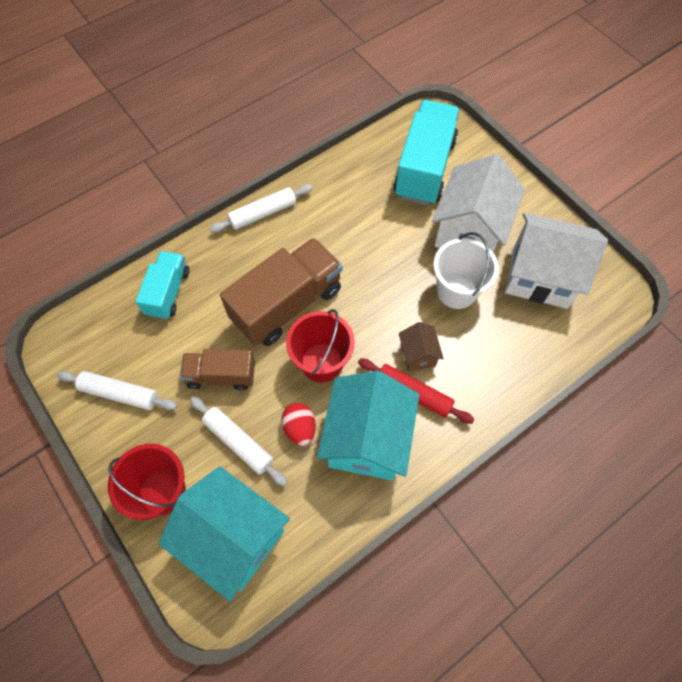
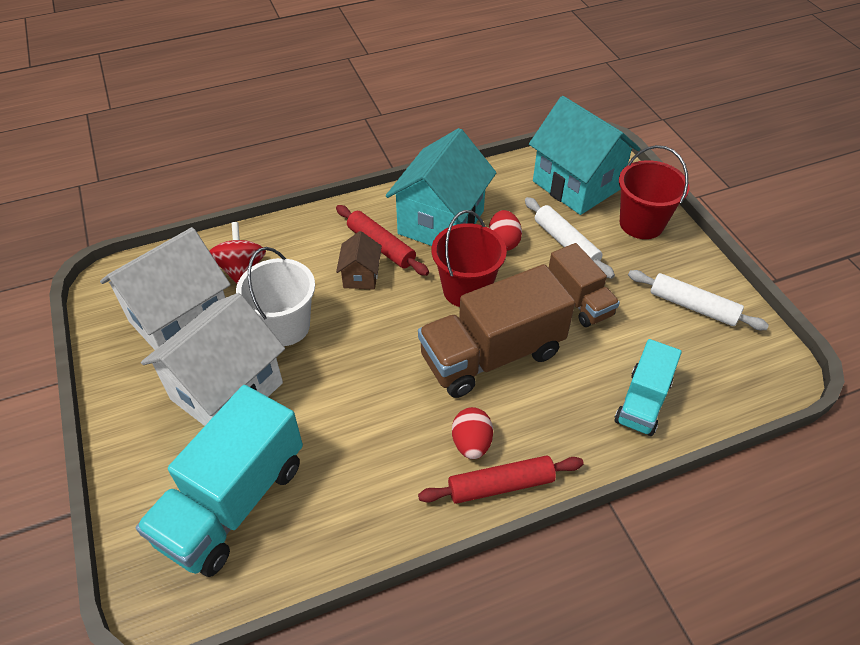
camera: 165 degrees left, 15 degrees down
brown truck [180,349,255,391] -> brown truck turned 45 degrees clockwise [549,243,620,327]
white rolling pin [210,184,313,233] -> red rolling pin [418,455,584,504]
white house [505,213,608,309] -> white house turned 75 degrees counterclockwise [100,227,231,350]
none -> red spinning top [209,222,266,284]
none -> red egg [452,407,493,459]

